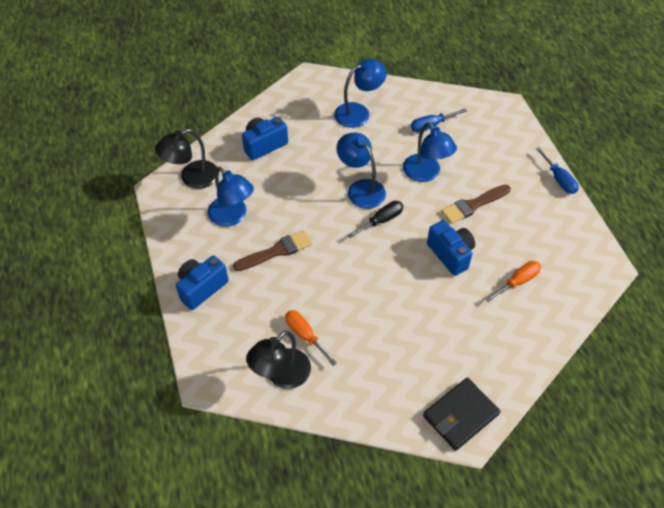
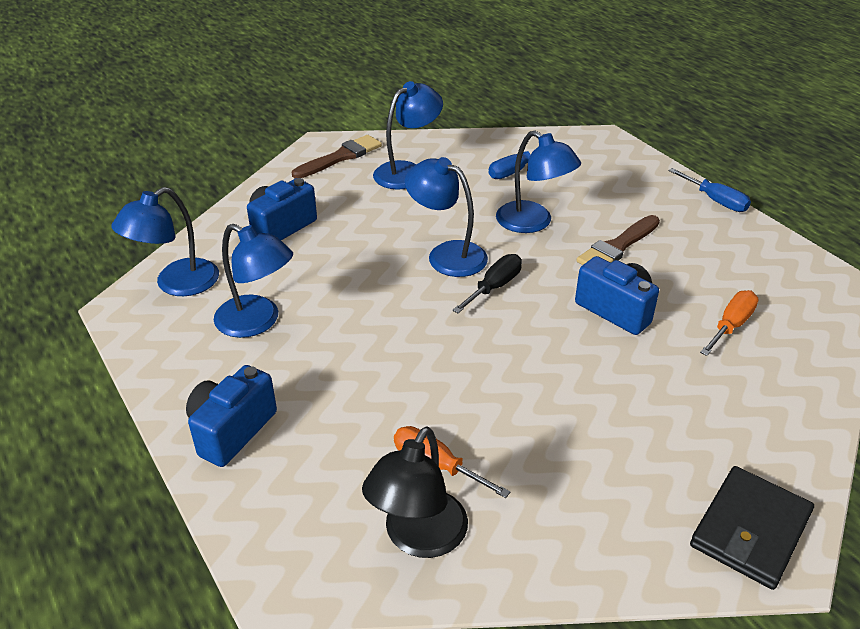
camera: 15 degrees left, 15 degrees down
black lamp [155,129,217,189] -> blue lamp [112,187,219,296]
brown brush [233,230,312,271] -> brown brush moved to [292,135,382,178]

